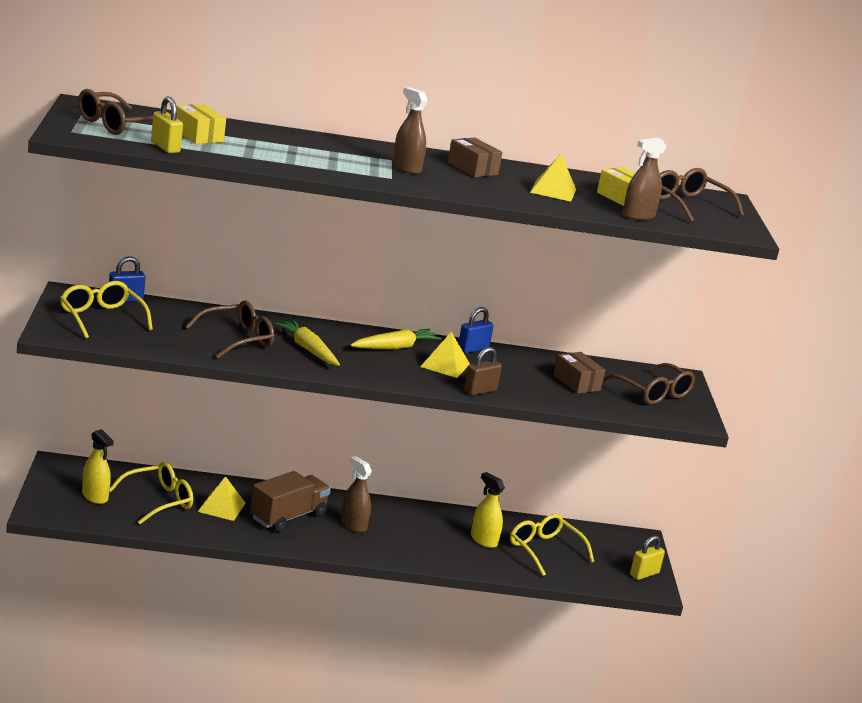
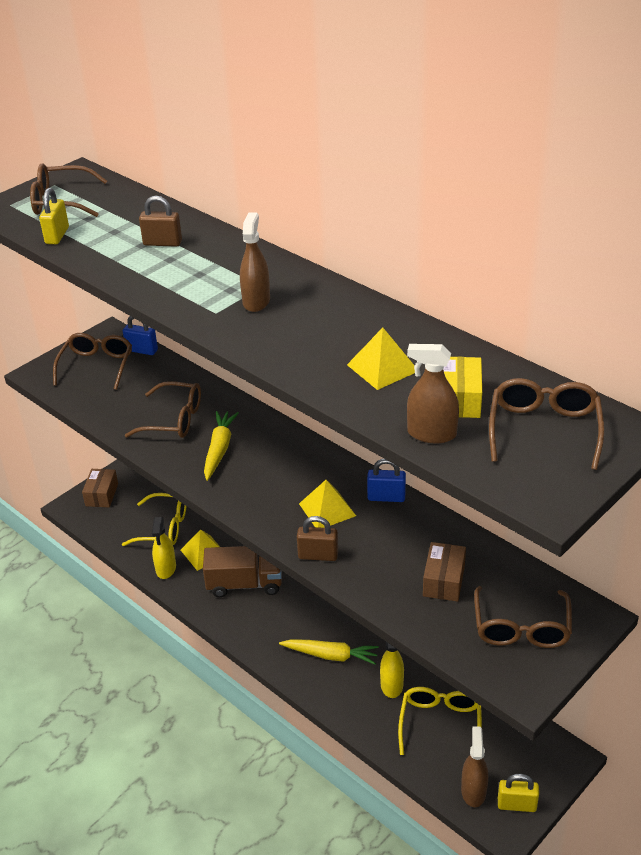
camera: 50 degrees right, 15 degrees up
yellow glasses [60,281,153,338] -> brown glasses [53,333,132,390]
yellow spray bottle [82,429,114,504] -> yellow spray bottle moved to [152,517,176,579]
yellow box [176,104,226,144] -> none
brown spray bottle [341,456,372,533] -> brown spray bottle moved to [461,726,488,807]
yellow carrot [350,329,442,349] -> yellow carrot moved to [279,639,379,665]
brown box [448,138,502,177] -> brown box moved to [82,469,118,507]
none -> brown padlock [139,196,182,247]

